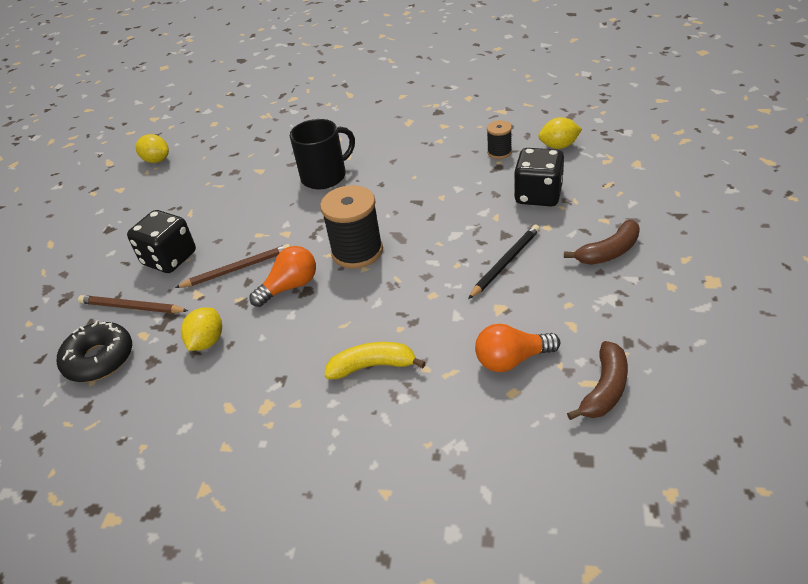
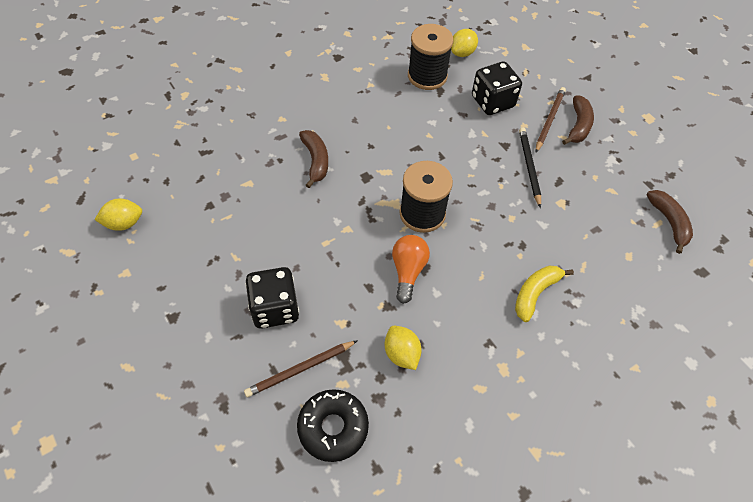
camera: 50 degrees left, 15 degrees up
brown pencil [175,244,290,288] -> brown pencil moved to [536,87,566,153]
black mug [290,119,355,189] -> brown banana [299,130,328,188]
orange light bulb [475,324,560,372] -> none
black spool [487,120,512,159] -> black spool [408,24,453,90], size x1.88

